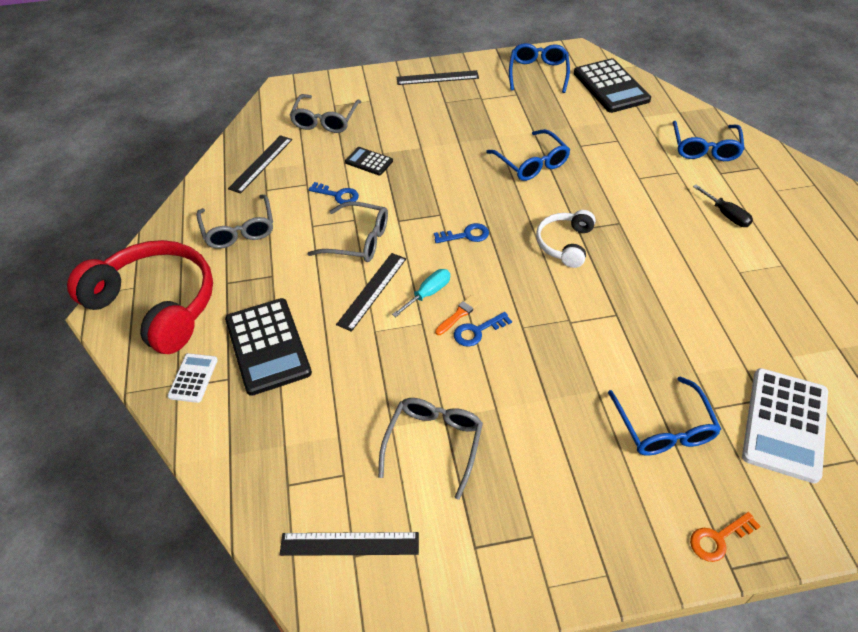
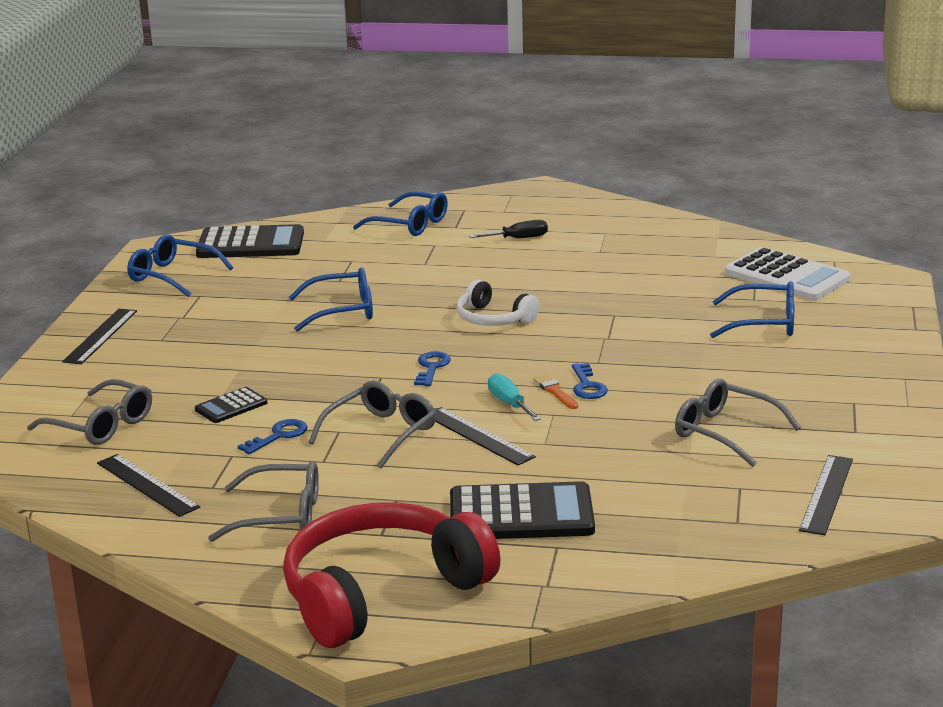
camera: 70 degrees left, 25 degrees down
white calculator [168,353,218,403] -> none
orange key [690,512,761,562] -> none

